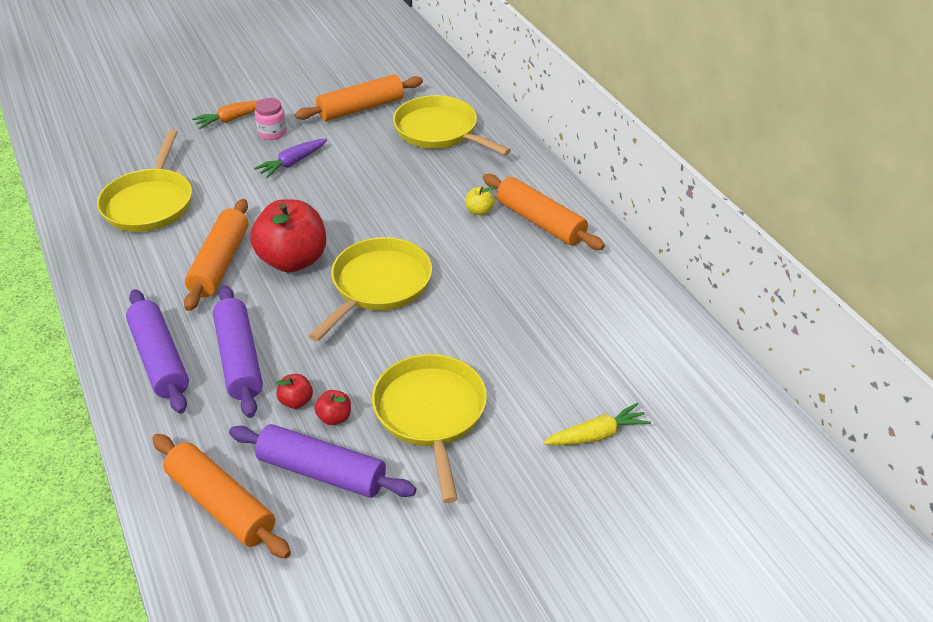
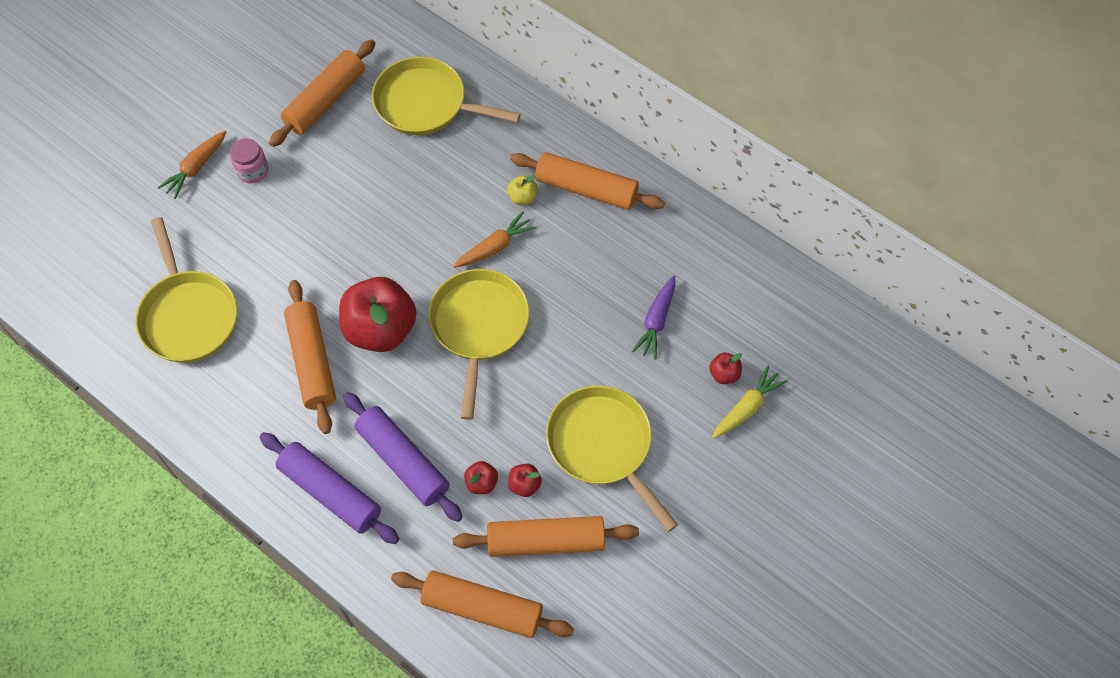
camera: 25 degrees left, 20 degrees up
purple rolling pin [229,424,416,498] -> orange rolling pin [453,516,639,557]
purple carrot [254,139,327,178] -> purple carrot moved to [632,276,676,359]
none -> orange carrot [453,211,537,268]
none -> red apple [709,353,742,384]

